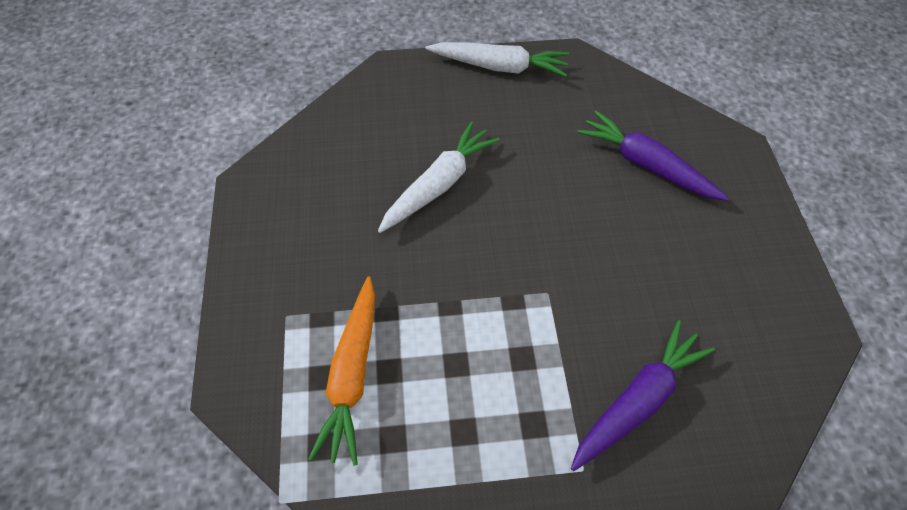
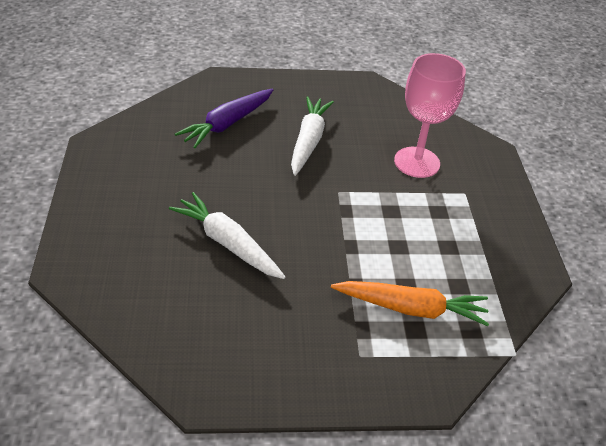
camera: 90 degrees left, 15 degrees down
white carrot [426,42,569,77] -> white carrot moved to [291,96,334,176]
purple carrot [571,320,715,471] -> pink goblet [394,53,466,178]

